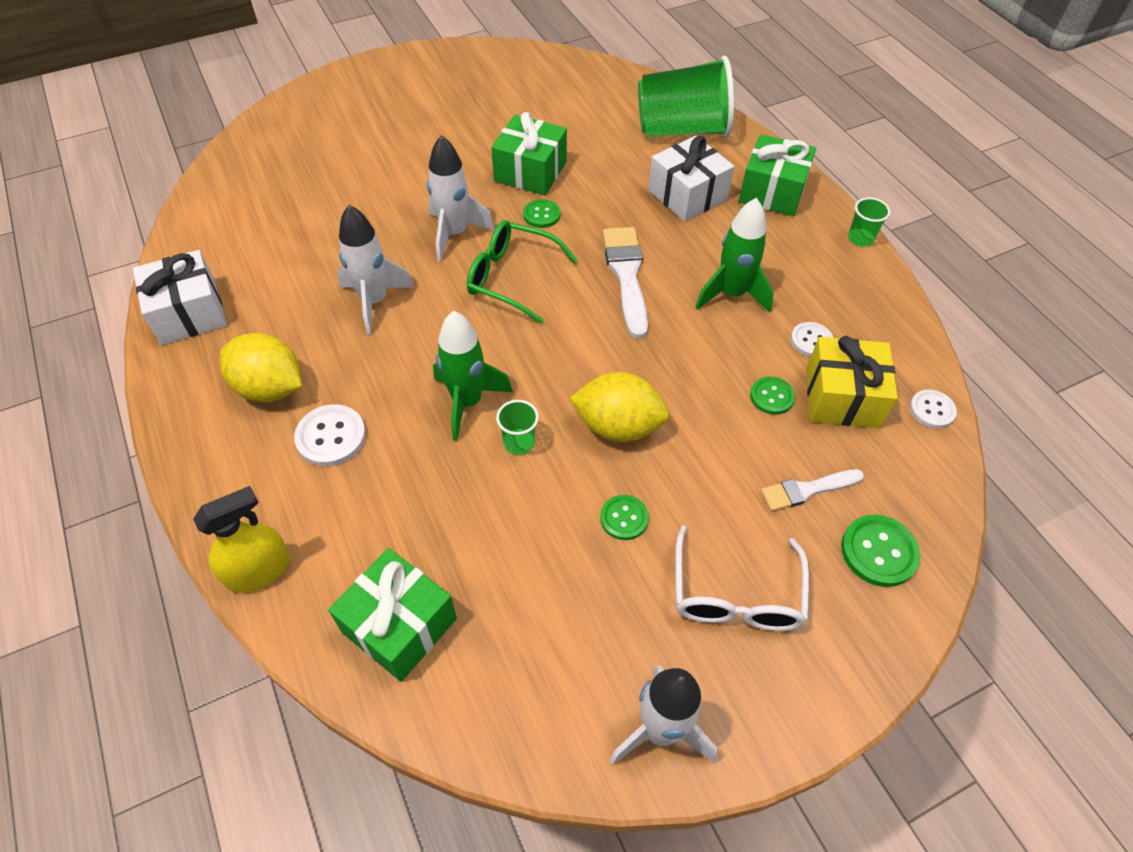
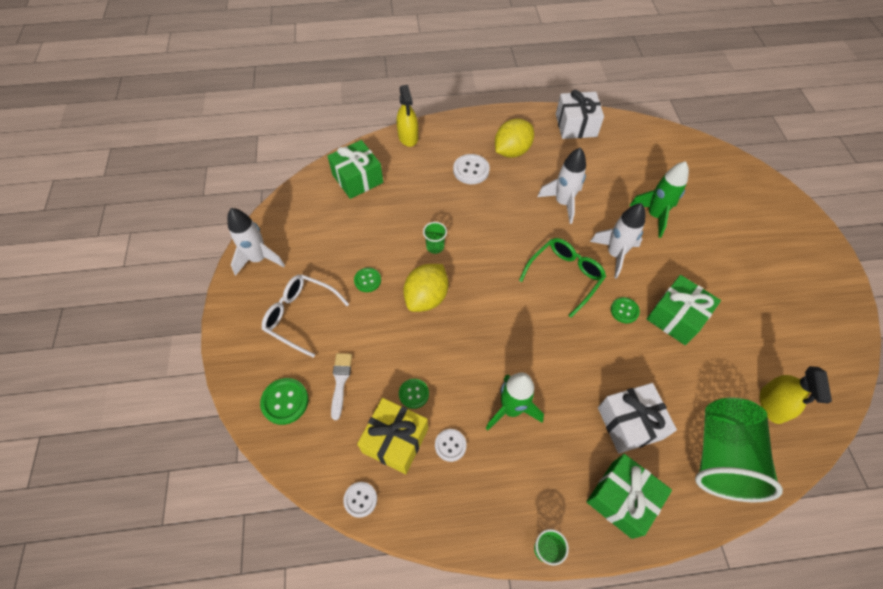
camera: 110 degrees right, 5 degrees up
green rocket [433,311,513,441] -> green rocket moved to [629,161,689,238]
white brush [603,227,648,339] -> none
none -> yellow spray bottle [760,366,832,424]

